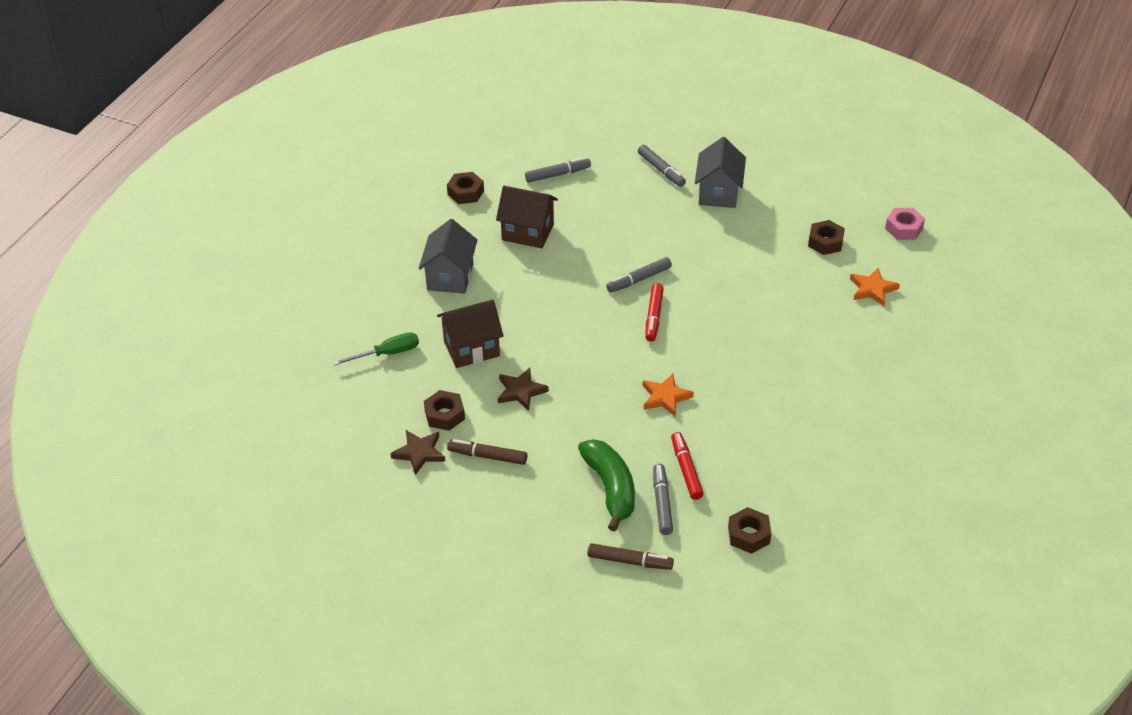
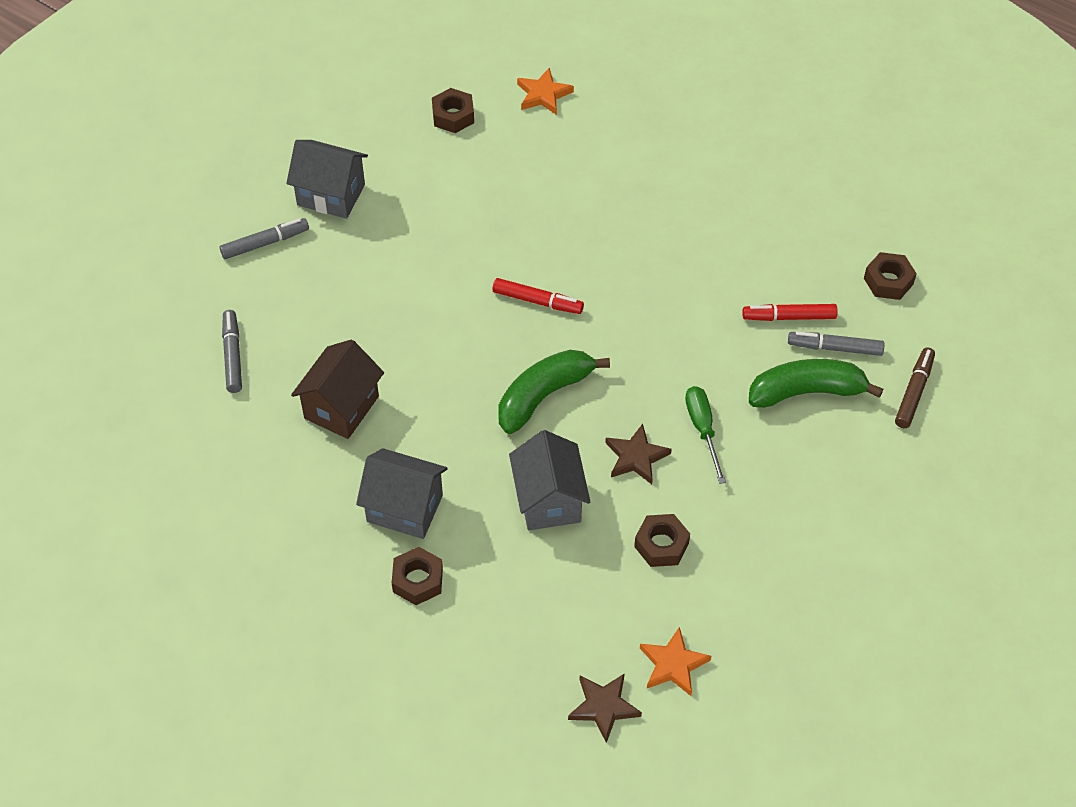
camera: 80 degrees left, 10 degrees up
green screwdriver [333,332,419,365] -> green screwdriver moved to [685,386,726,484]
brown star [390,430,445,475] -> brown star moved to [568,673,642,743]
brown house [437,300,503,368] -> grey house [509,430,590,530]
brown nut [447,172,484,204] -> brown nut moved to [392,547,443,605]
brown marker [447,439,527,465] -> none
grey marker [606,257,672,293] -> none
orange star [643,374,694,416] -> orange star moved to [640,627,711,696]
pink nut [885,208,925,240] -> none
none -> green banana [498,350,610,434]

